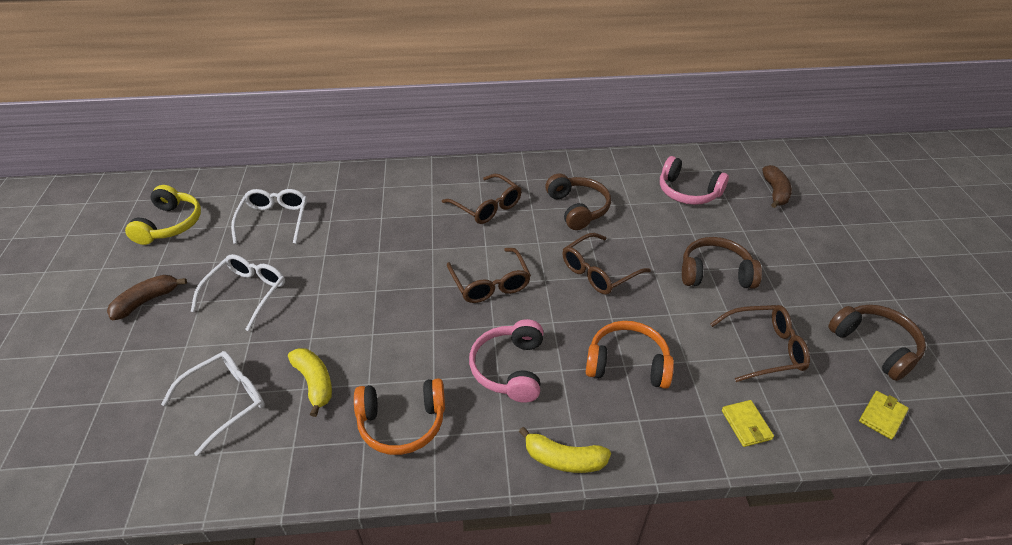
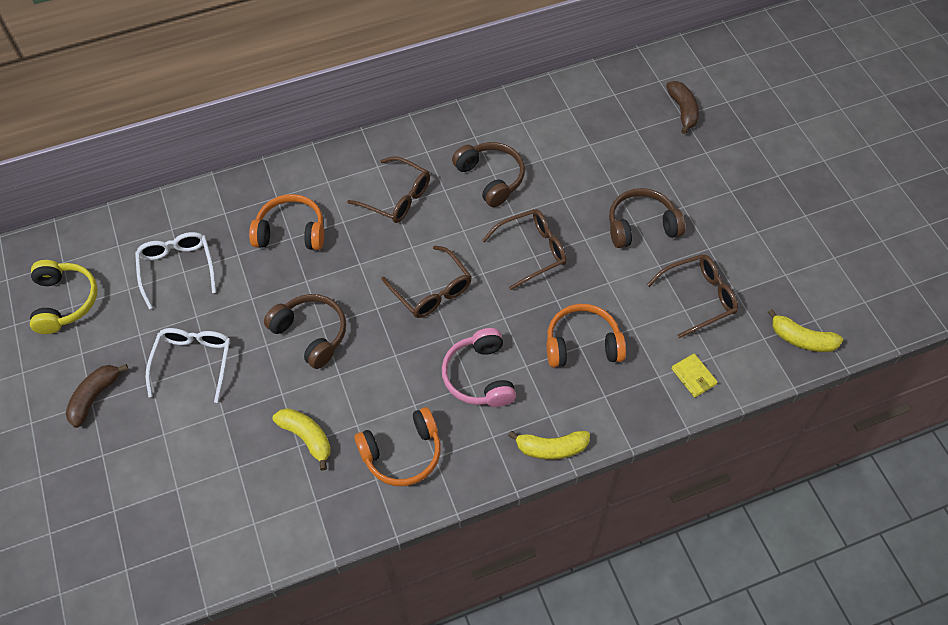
camera: 15 degrees left, 15 degrees up
white glasses [161,351,265,456] -> none
brown glasses [562,233,651,295] -> brown glasses turned 150 degrees counterclockwise [482,209,566,290]
pink headphones [660,156,729,205] -> none
brown headphones [828,305,926,381] -> brown headphones moved to [264,294,346,369]
yellow wallet [859,391,909,439] -> yellow banana [768,309,843,352]
none -> orange headphones [249,194,324,250]

